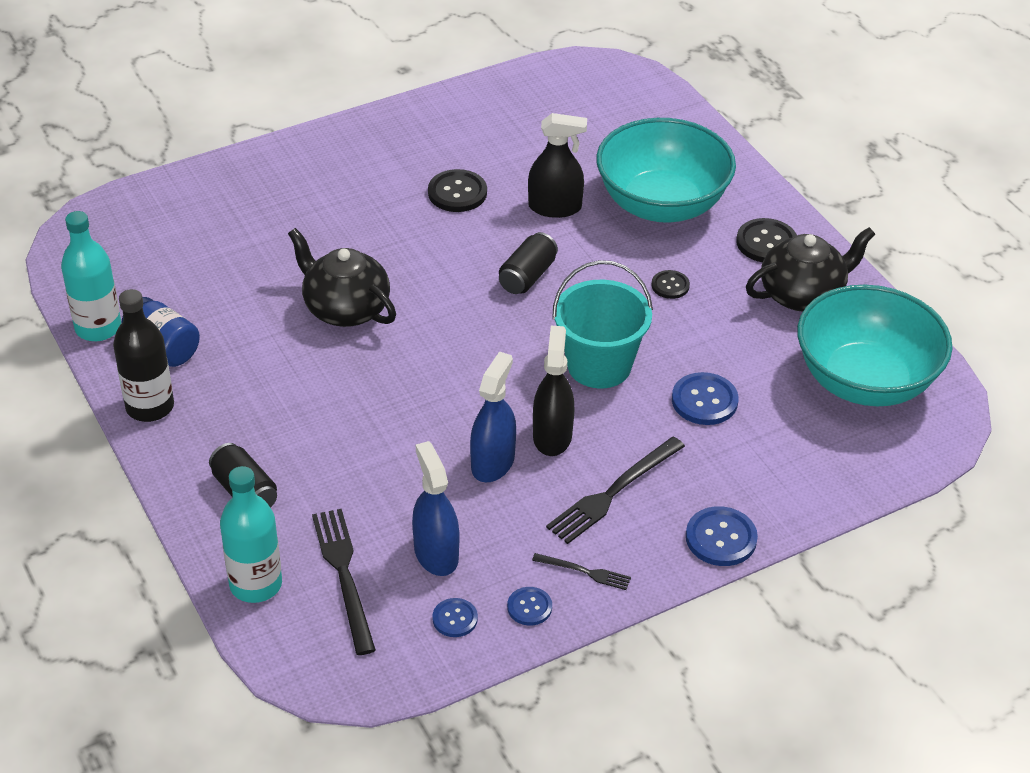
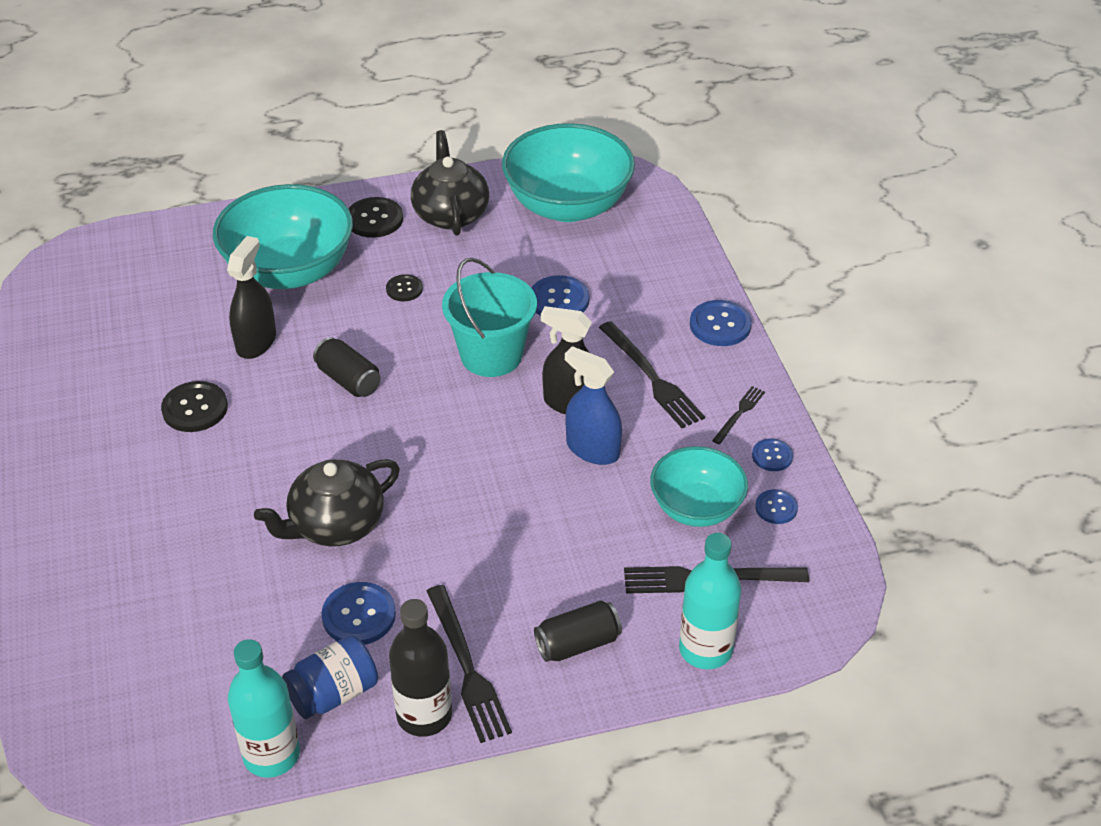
camera: 75 degrees left, 0 degrees up
blue spray bottle [412,441,460,576] -> turquoise bowl [650,446,748,527]
none -> blue button [322,582,396,645]
none -> black fork [427,585,512,743]

